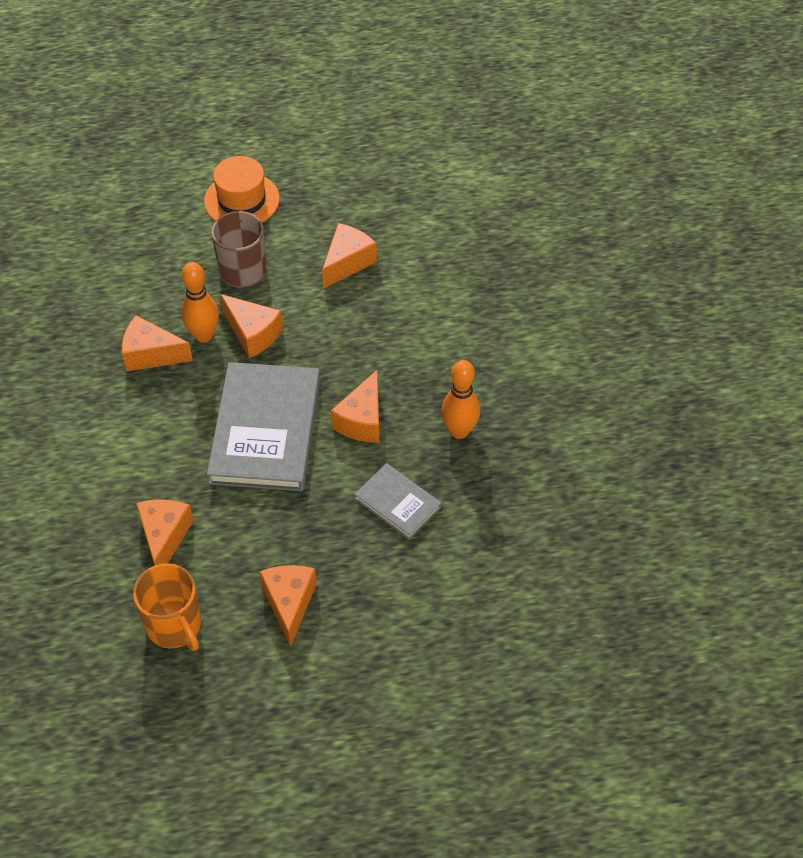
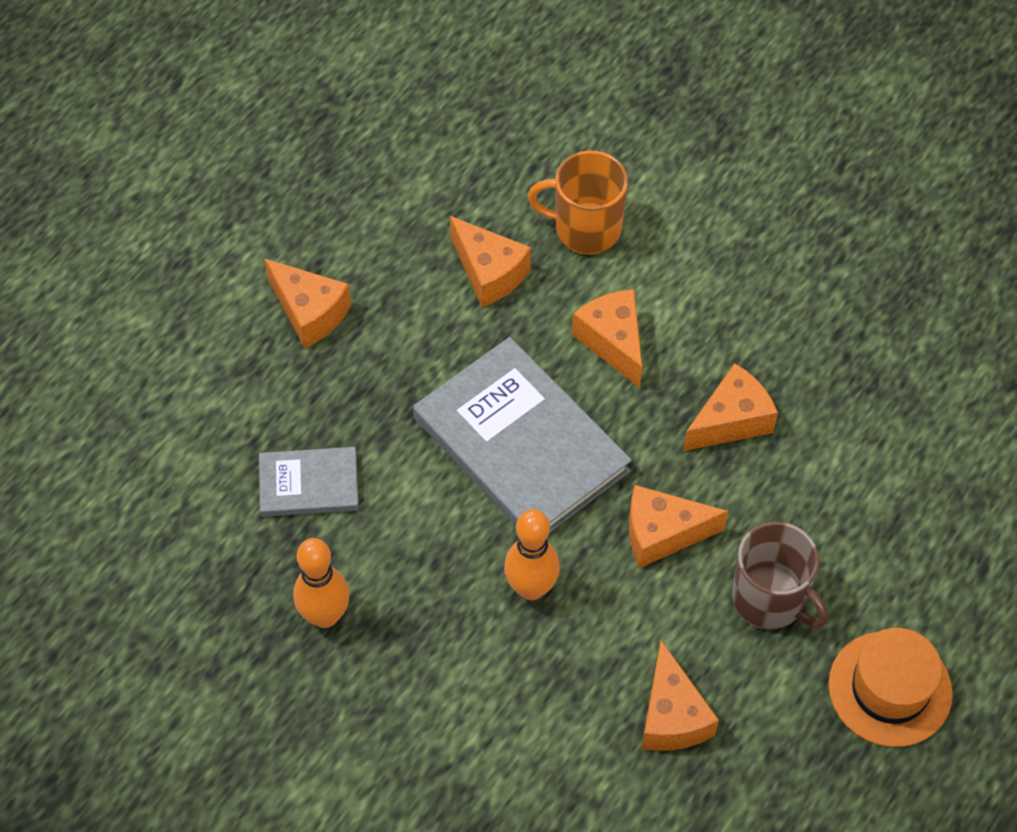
camera: 135 degrees right, 5 degrees up
orange mug [133,563,201,651] -> orange mug moved to [528,150,628,254]
orange bowling pin [181,262,219,342] -> orange bowling pin moved to [504,509,560,600]
orange cheese [331,370,379,443] -> orange cheese moved to [572,289,642,388]

